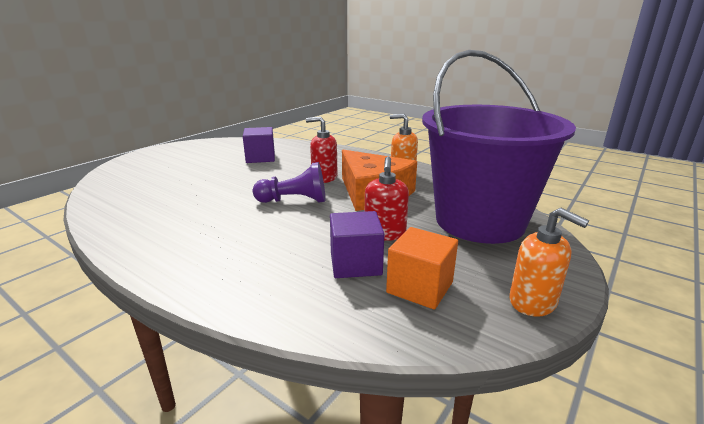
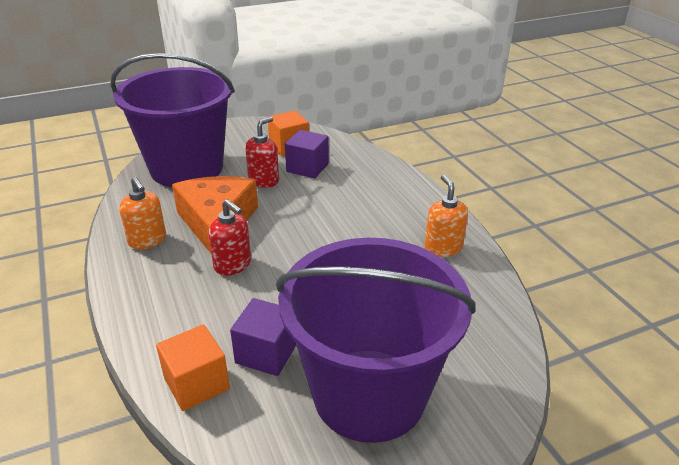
camera: 150 degrees left, 10 degrees up
purple pawn [253,162,325,203] -> none
orange soap dispenser [509,208,589,317] -> orange soap dispenser moved to [425,175,468,257]
none -> orange cube [156,324,230,411]
none -> purple bucket [276,238,475,443]

